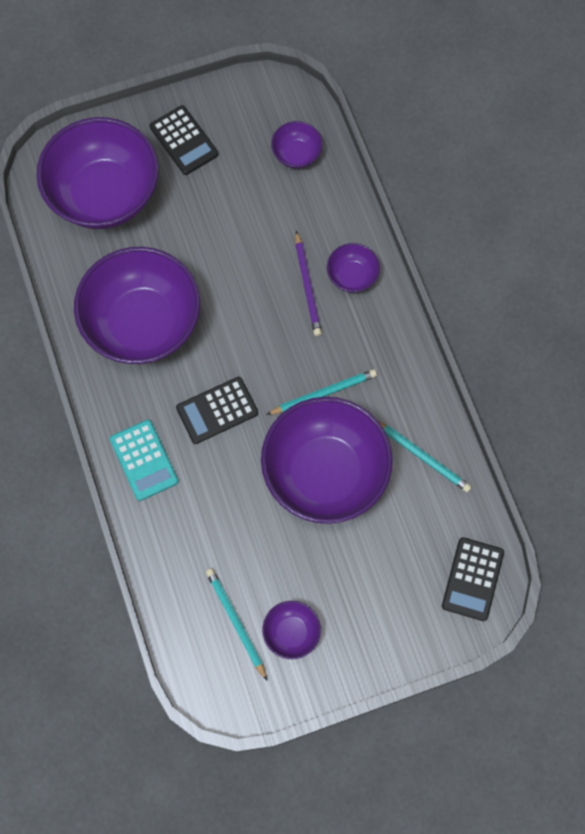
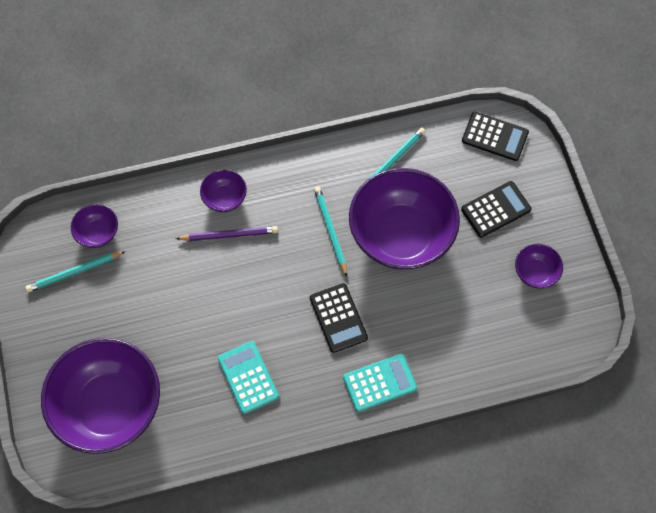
camera: 85 degrees left, 5 degrees down
purple bowl [74,247,200,364] -> turquoise calculator [218,341,279,414]
black calculator [150,105,219,175] -> black calculator moved to [461,181,532,238]
turquoise pencil [206,568,267,681] -> turquoise pencil moved to [25,251,126,292]

